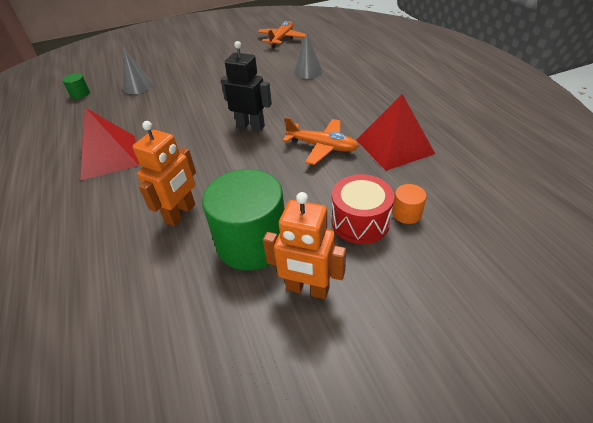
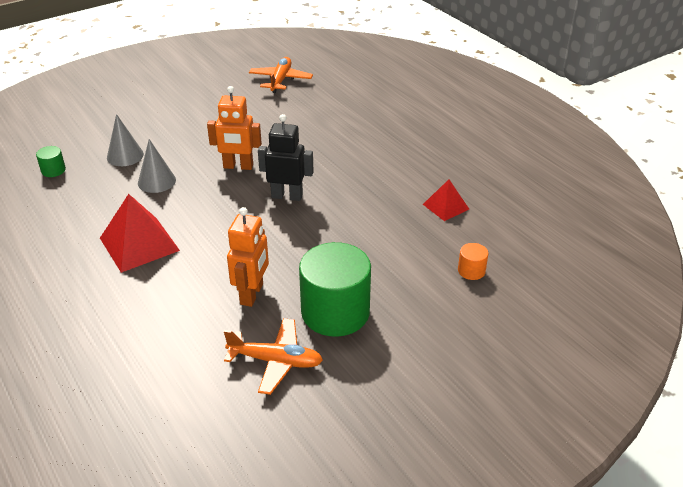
camera: 15 degrees left, 5 degrees down
orange robot [263,192,346,299] -> orange robot moved to [207,86,262,170]
orange plane [283,117,359,165] -> orange plane moved to [224,318,323,395]
grey cone [294,32,323,79] -> grey cone moved to [138,139,176,193]
red drum [332,174,394,244] -> none
red pyramid [356,94,435,171] -> red pyramid [423,179,469,221], size x0.57

